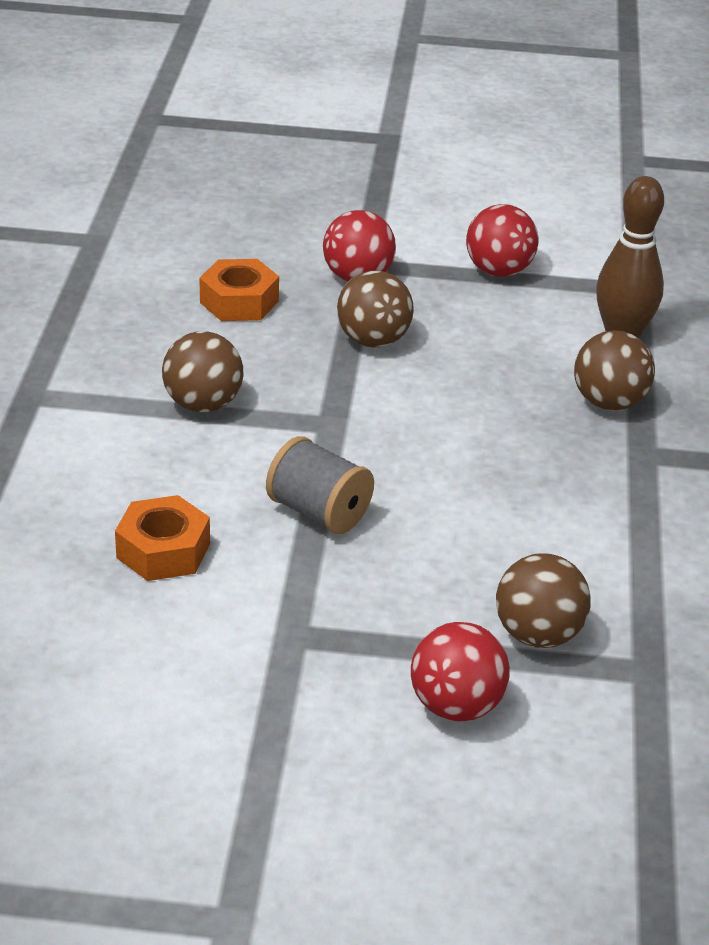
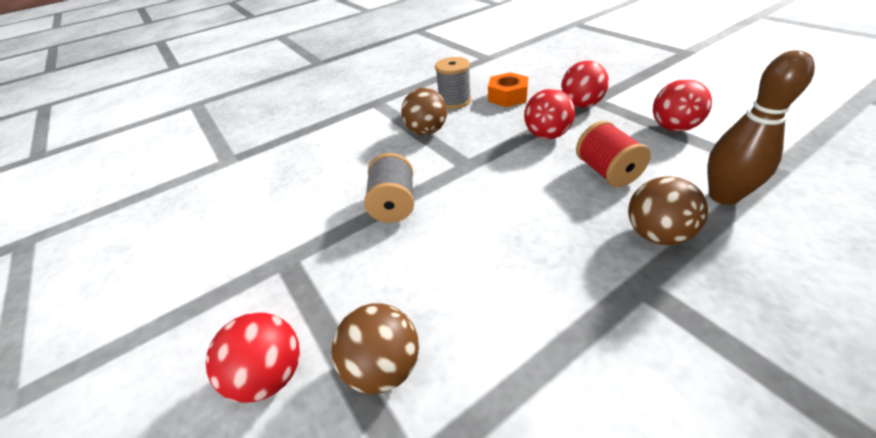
camera: 55 degrees right, 5 degrees up
orange nut [115,495,210,581] -> none
brown ball [337,270,414,348] -> red ball [524,89,575,139]
none -> grey spool [435,57,471,109]
none -> red spool [576,121,651,187]

